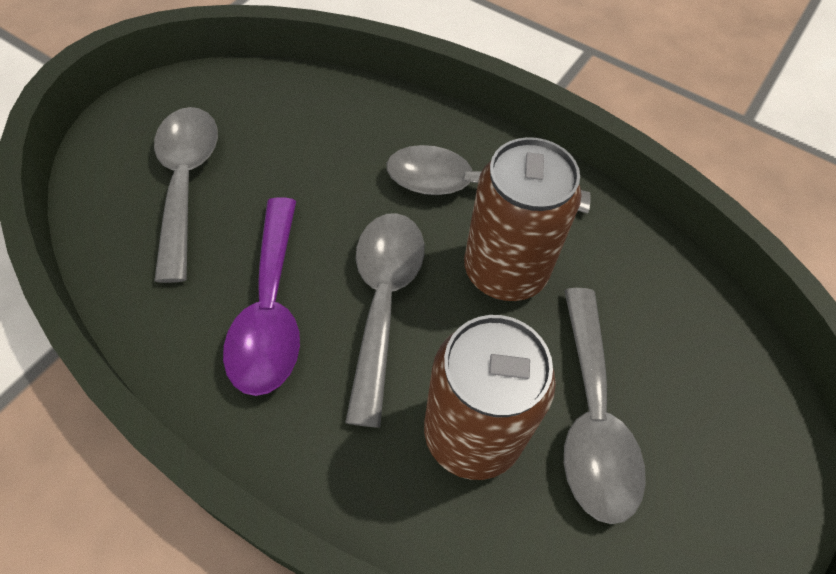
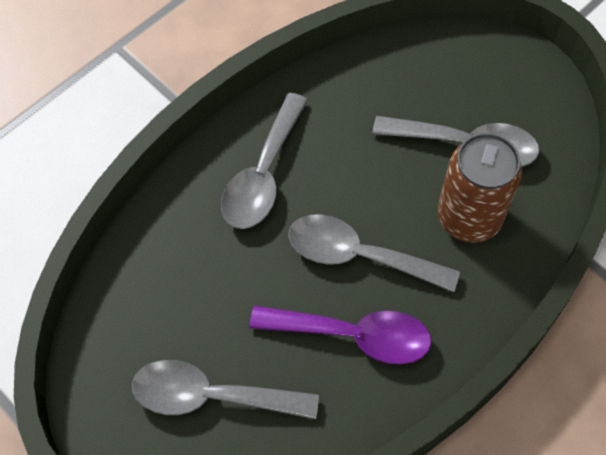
camera: 75 degrees left, 5 degrees up
brown can [464,137,581,301] -> none

